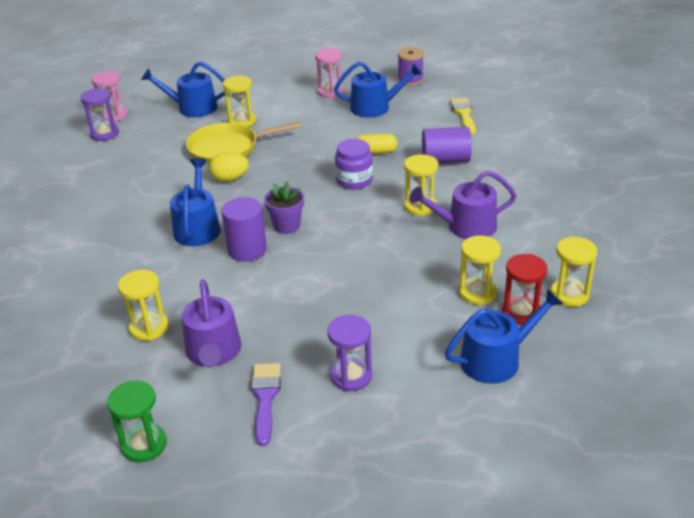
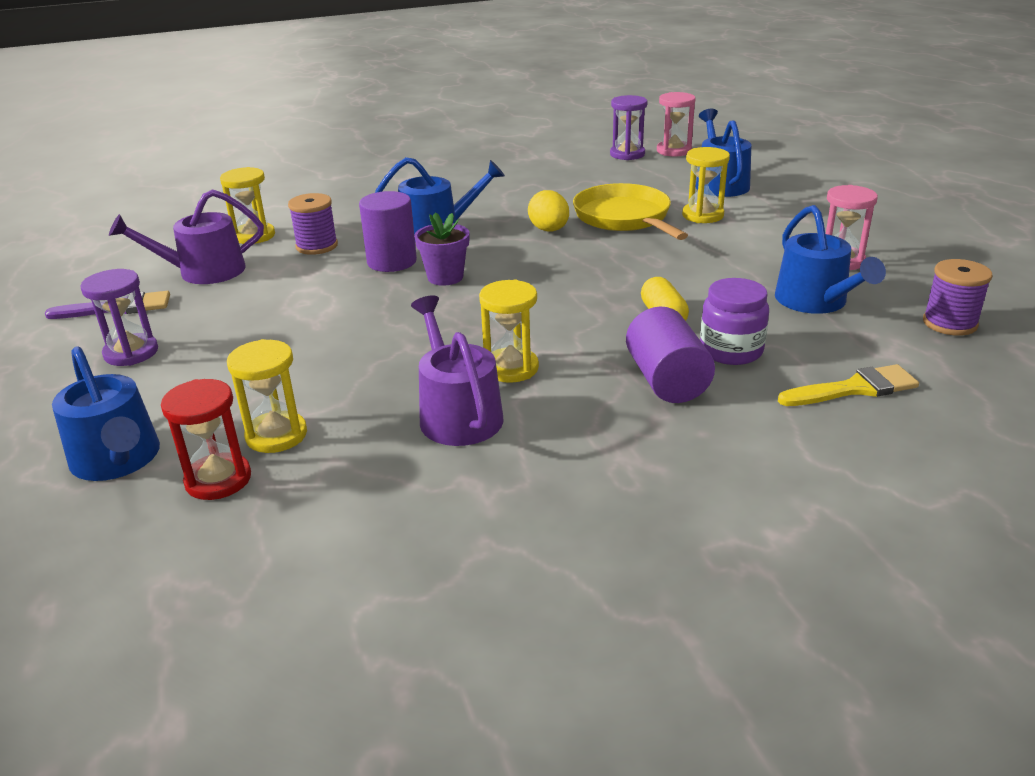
camera: 80 degrees right, 5 degrees down
green hourglass [107,380,167,462] -> none
purple jar [335,139,373,189] -> purple jar moved to [700,278,769,365]
yellow hourglass [550,236,597,307] -> none
none -> purple spool [288,193,338,255]

